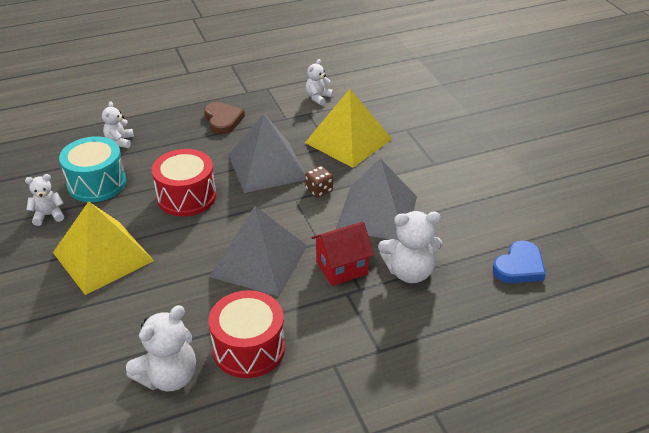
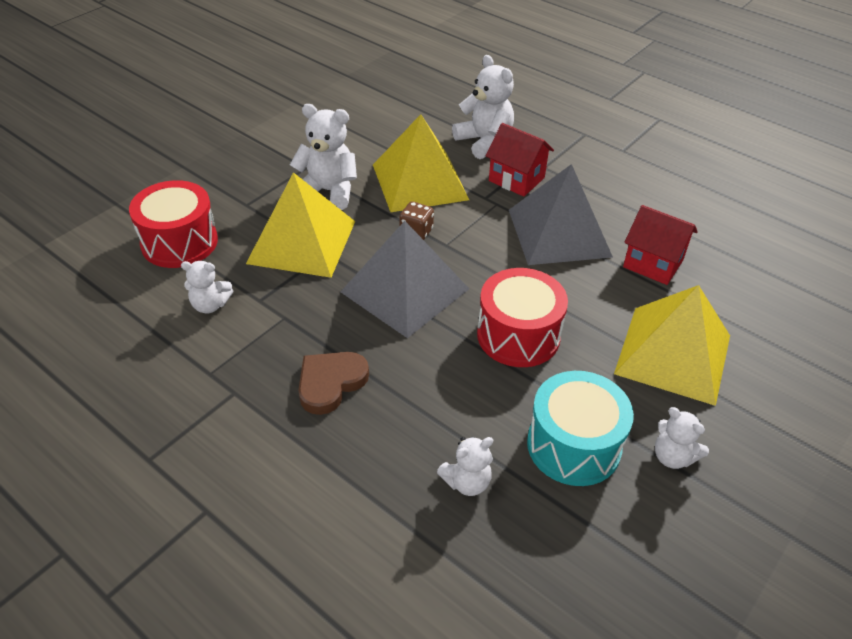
camera: 120 degrees left, 5 degrees up
white teddy bear [126,305,196,391] -> white teddy bear moved to [290,104,357,210]
red drum [208,290,285,378] -> red drum moved to [129,180,218,268]
grey pyramid [336,158,417,240] -> yellow pyramid [373,114,469,212]
blue heart [493,241,546,283] -> none
none -> red house [623,205,698,285]

